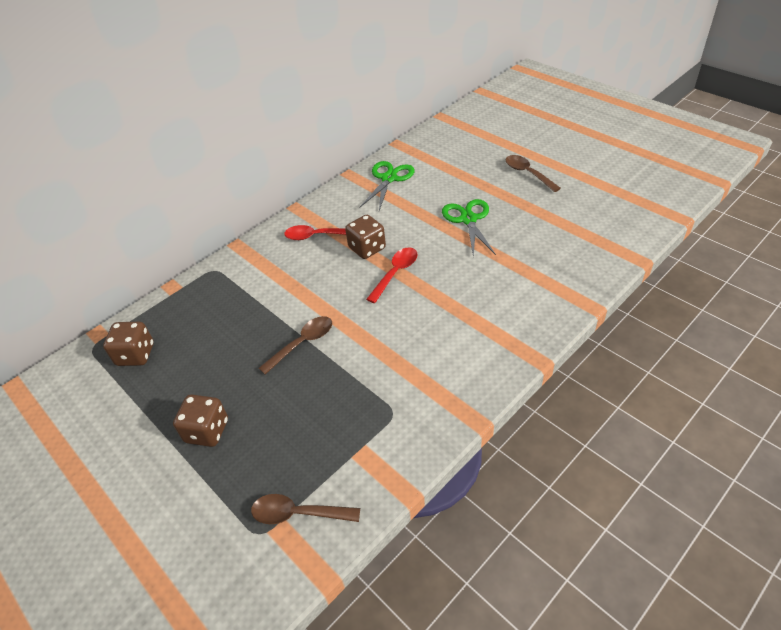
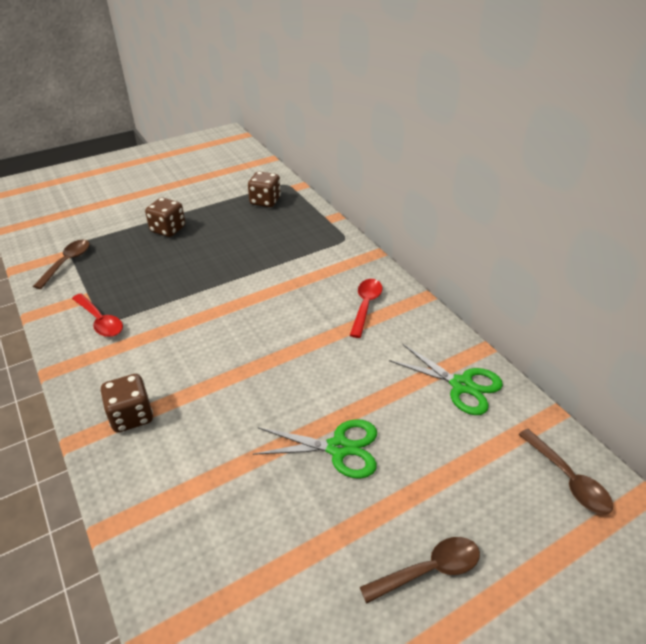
camera: 100 degrees right, 5 degrees down
brown spoon [259,316,332,375] -> brown spoon moved to [518,429,613,515]
brown dice [345,215,386,259] -> brown dice moved to [100,374,153,433]
red spoon [366,247,418,303] -> red spoon moved to [72,293,123,337]

